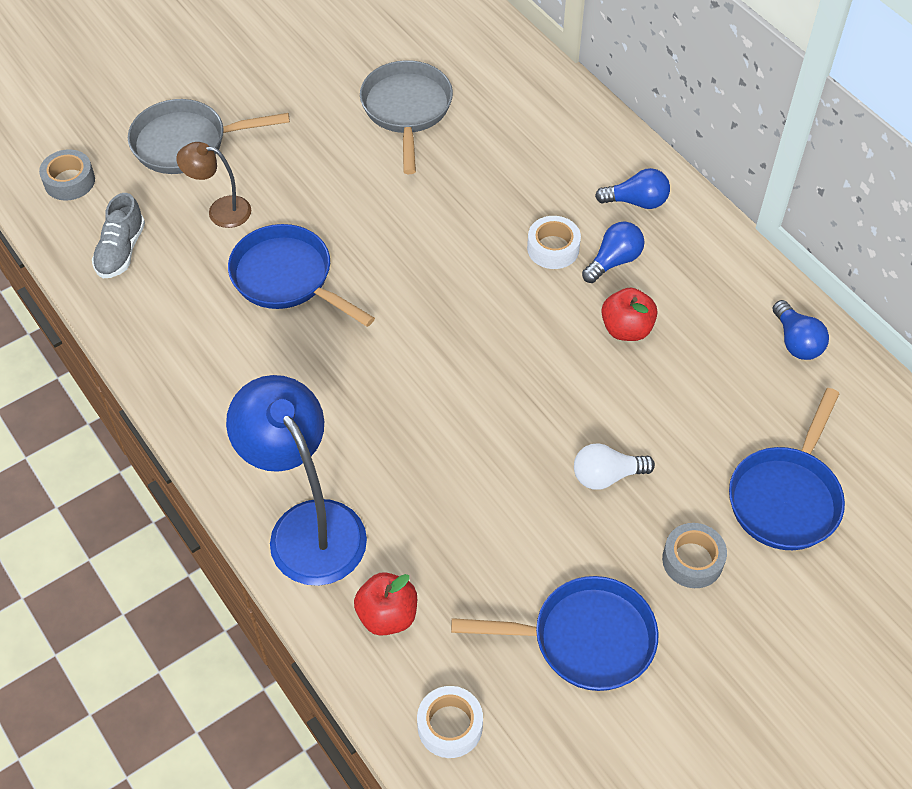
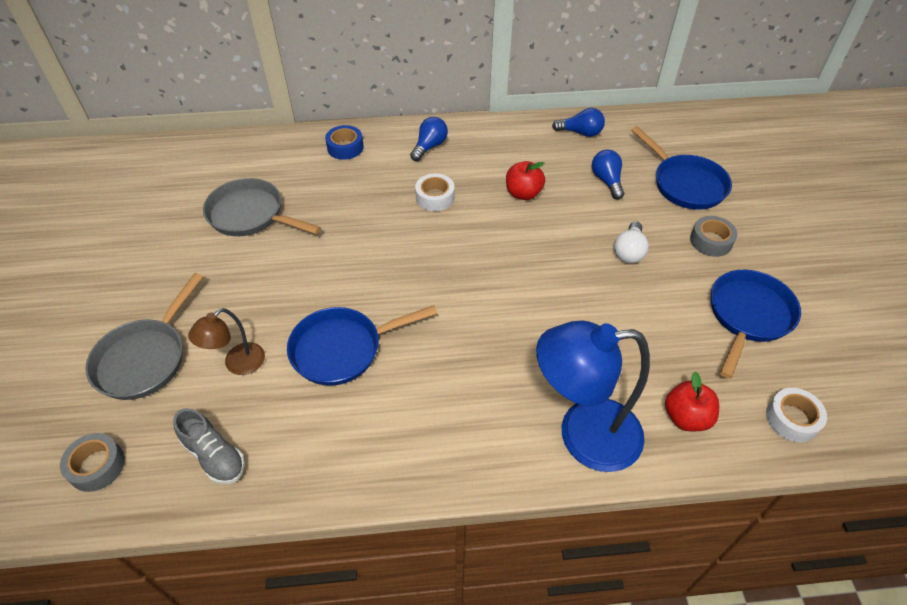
camera: 60 degrees left, 5 degrees down
blue light bulb [582,222,644,283] -> blue light bulb moved to [592,150,624,199]
none -> blue tape [325,125,364,160]

